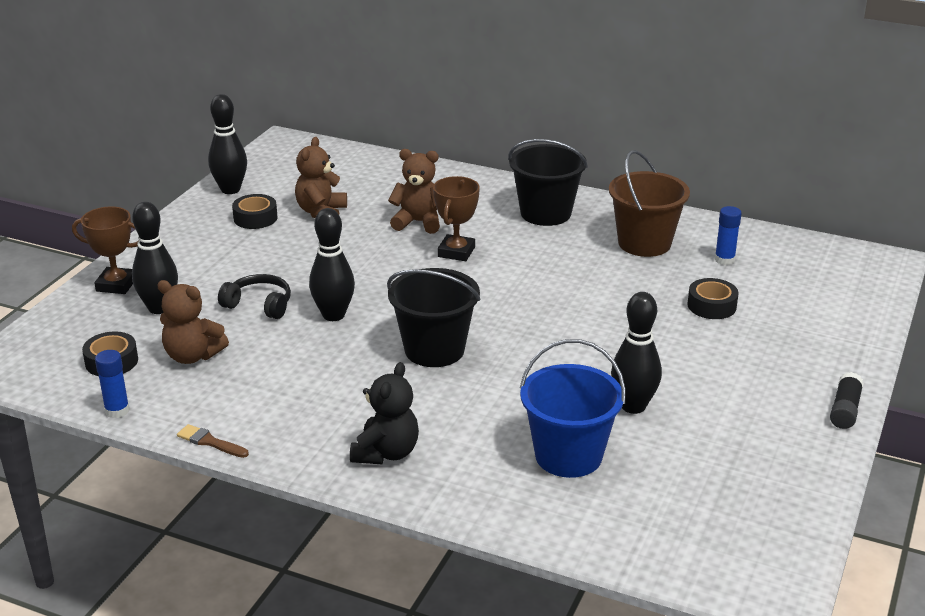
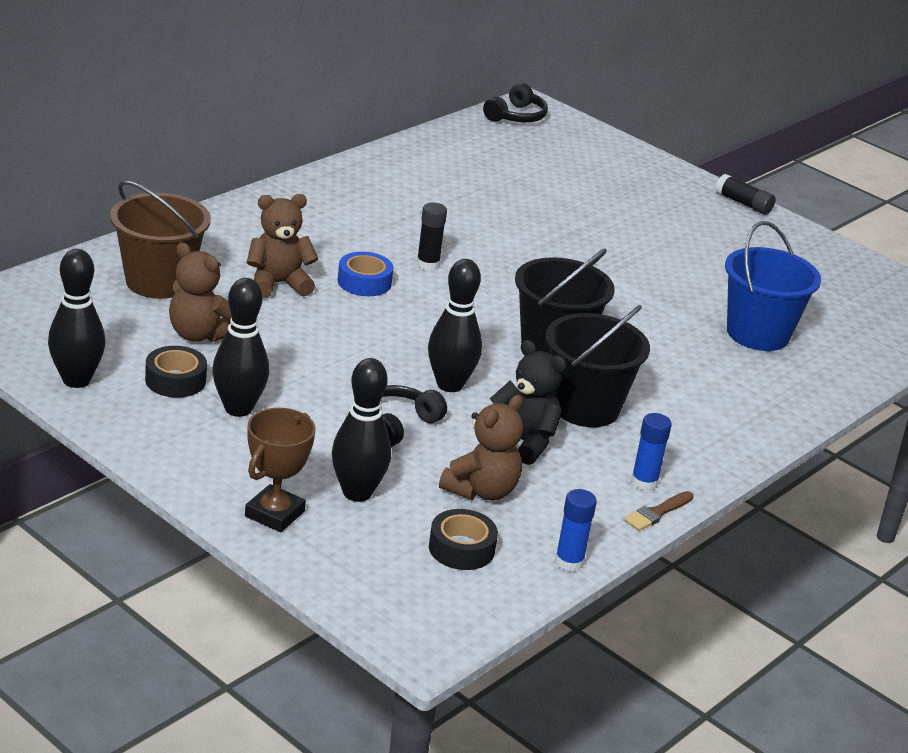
camera: 75 degrees left, 0 degrees up
black teddy bear [350,362,419,464] -> black teddy bear moved to [490,340,566,465]
brown teddy bear [388,149,440,234] -> brown teddy bear turned 45 degrees clockwise [247,194,318,298]
brown trophy [433,176,480,261] -> blue tape [338,252,393,296]
black bucket [508,139,588,226] -> black bucket moved to [546,305,650,427]
brown bucket [609,150,690,257] -> brown bucket moved to [110,181,211,299]
black bowling pin [611,292,662,414] -> black bowling pin moved to [212,278,269,417]
black tape [687,278,739,319] -> none
blue glue stick [715,206,742,265] -> blue glue stick moved to [631,413,672,491]
none -> black glue stick [417,202,447,270]
none -> black headphones [483,83,548,122]

